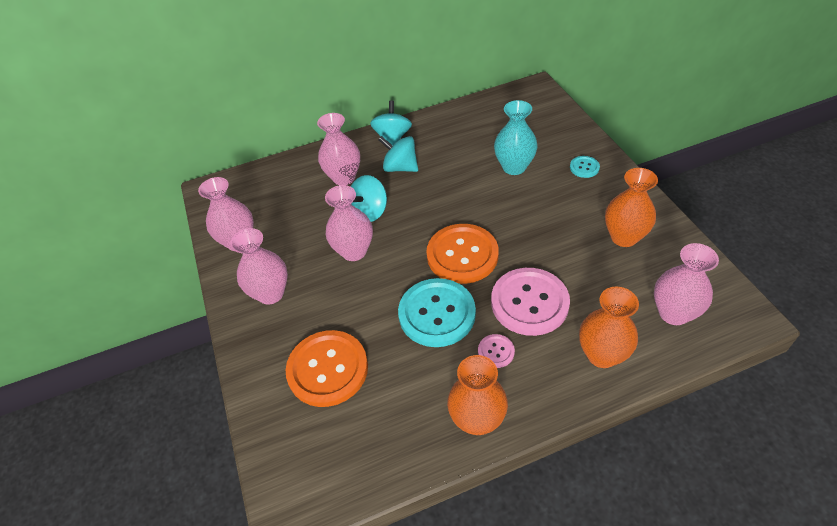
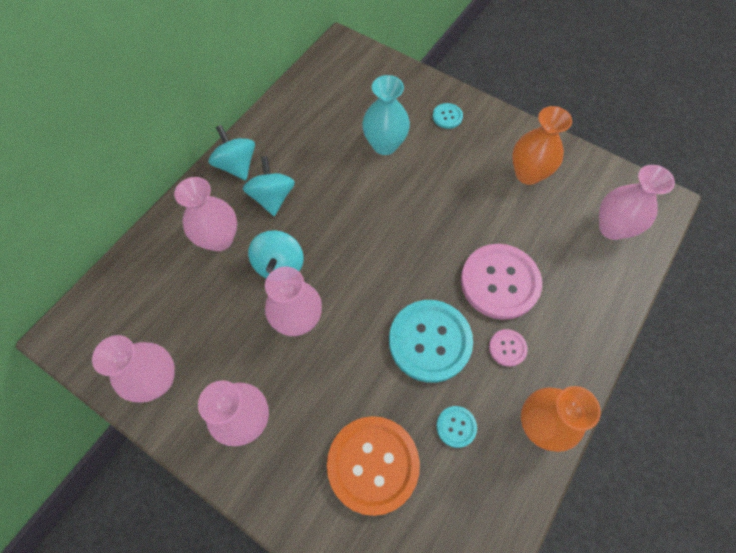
camera: 40 degrees left, 15 degrees up
turquoise spinning top [378,136,418,172] -> turquoise spinning top turned 90 degrees clockwise [243,156,295,216]
orange button [426,224,499,284] -> none
orange vase [579,287,639,368] -> none
none -> turquoise button [436,406,477,448]

